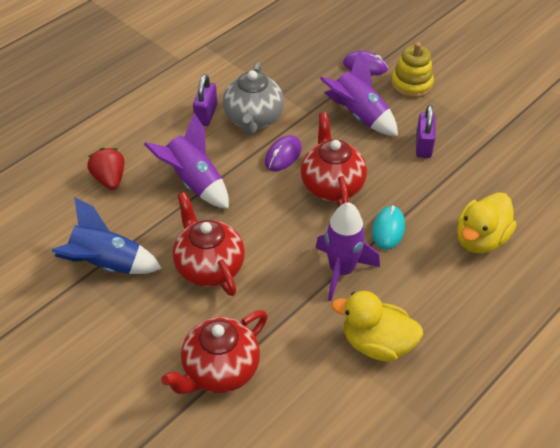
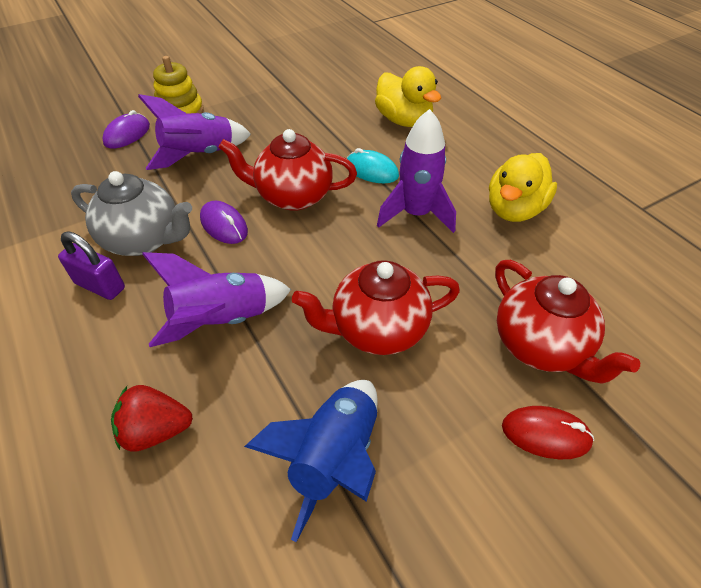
camera: 75 degrees left, 0 degrees up
purple padlock [416,105,436,158] -> none
none -> red mouse [502,406,594,459]

